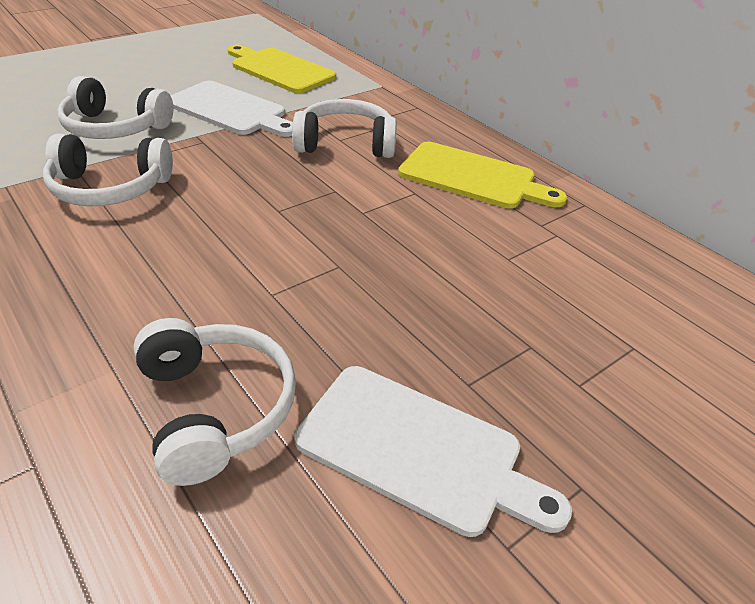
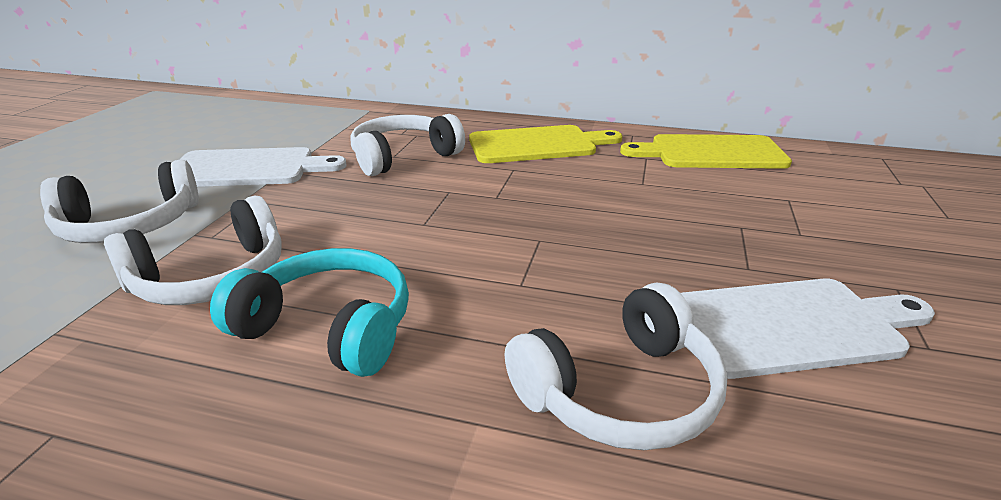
camera: 35 degrees left, 10 degrees down
white headphones [134,318,296,486] -> white headphones turned 120 degrees clockwise [505,283,728,450]
yellow cutting board [228,45,336,93] -> yellow cutting board moved to [620,134,792,169]
none -> turquoise headphones [210,248,409,377]

